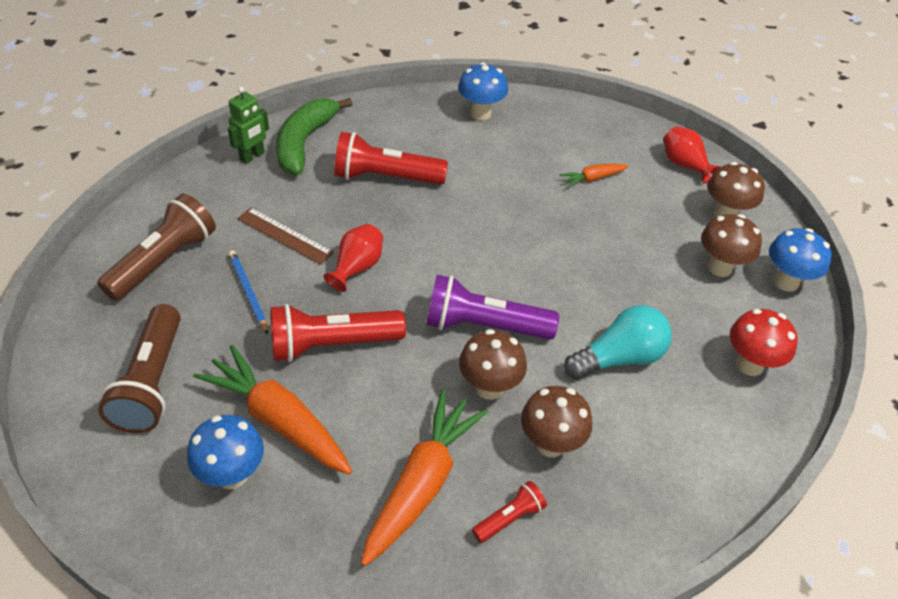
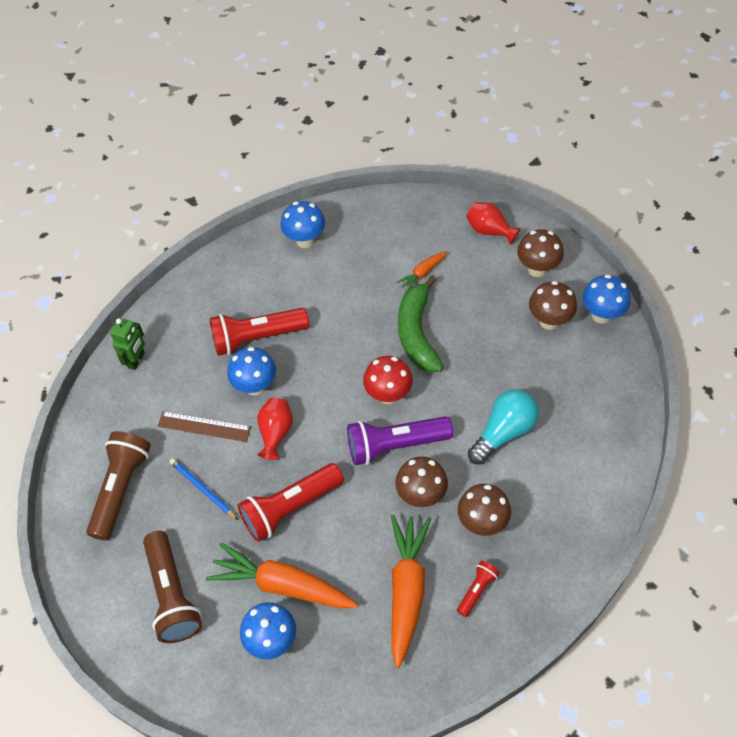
camera: 15 degrees left, 10 degrees up
green banana [276,98,352,175] -> green banana moved to [398,275,444,372]
red mushroom [730,309,798,376] -> red mushroom moved to [363,356,413,404]
none -> blue mushroom [227,347,276,396]

